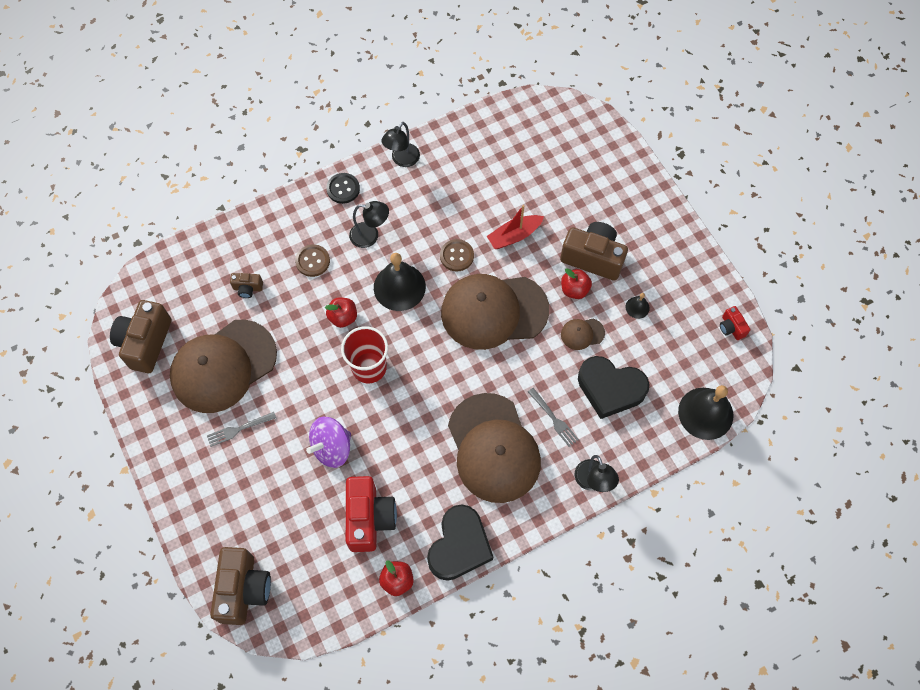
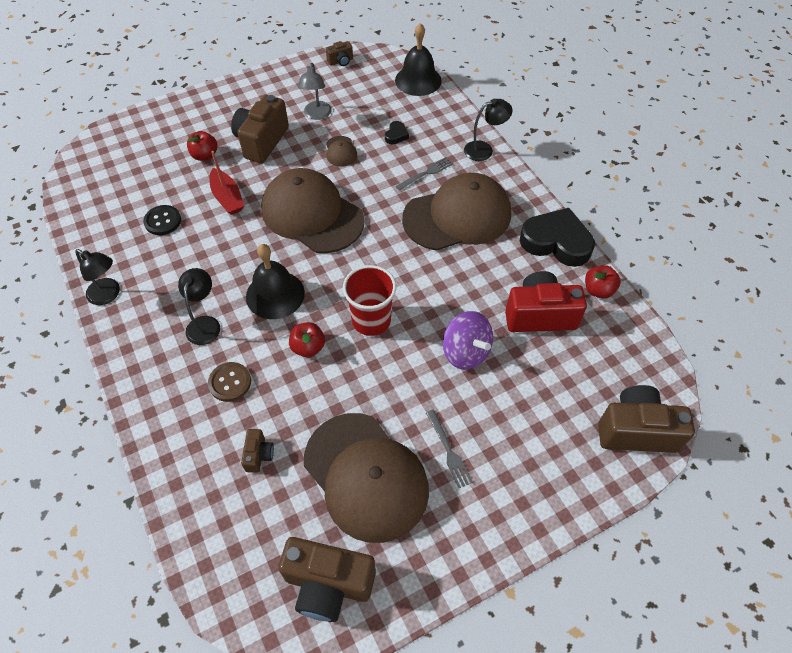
camera: 90 degrees left, 10 degrees down
black button [326,173,360,204] -> black button moved to [143,205,181,235]
brown button [440,239,474,271] -> none
brown cap [441,274,549,350] -> brown cap turned 135 degrees clockwise [261,168,364,253]
red apple [561,268,592,299] -> red apple moved to [187,131,218,161]
black heart [578,356,649,419] -> black heart [385,121,409,145], size x0.43
black bell [626,293,650,319] -> grey lamp [298,63,332,120]
red camera [720,306,750,340] -> brown camera [326,41,353,66]

